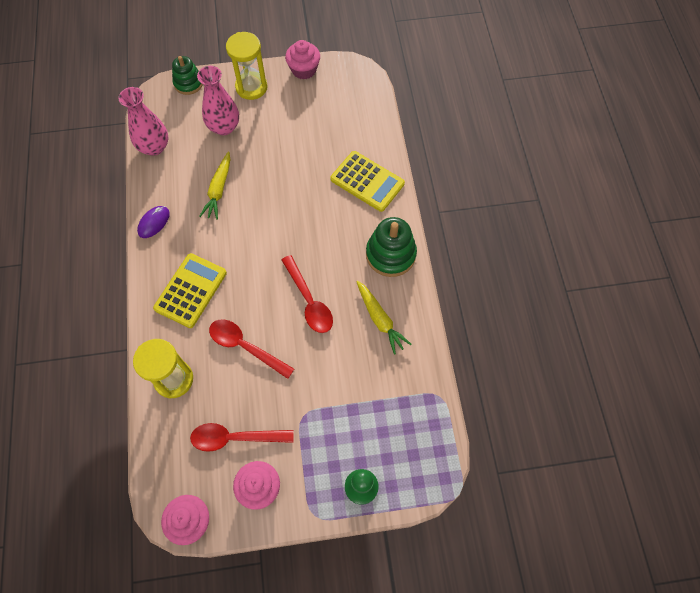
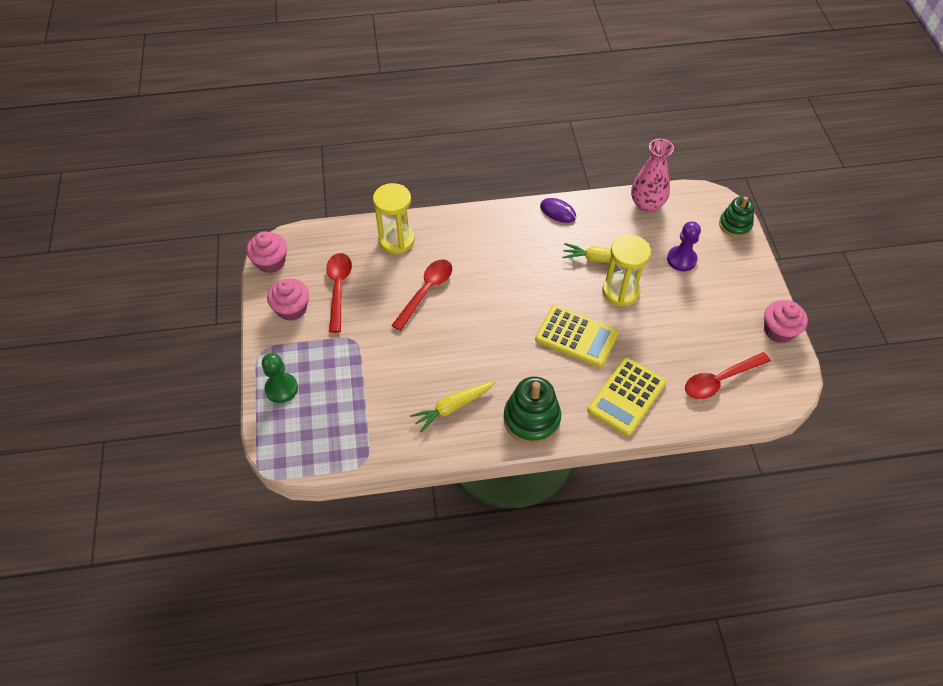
camera: 90 degrees right, 10 degrees down
yellow calculator [153,253,227,328] -> yellow calculator moved to [535,305,618,368]
pink vase [197,66,239,135] -> purple pawn [667,221,701,271]
yellow hourglass [226,32,268,100] -> yellow hourglass moved to [602,235,651,307]
red spoon [282,255,333,333] -> red spoon moved to [685,352,771,399]

